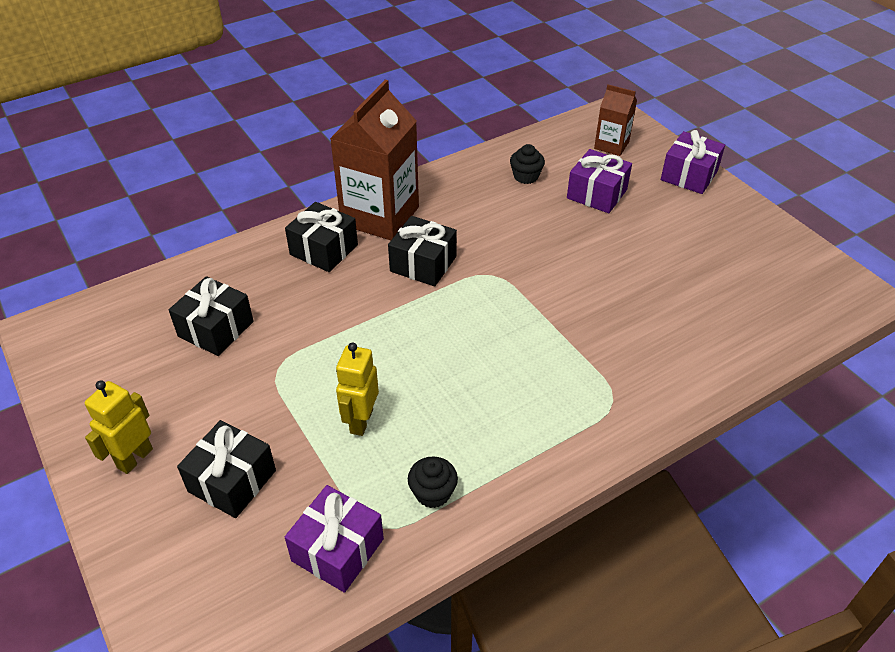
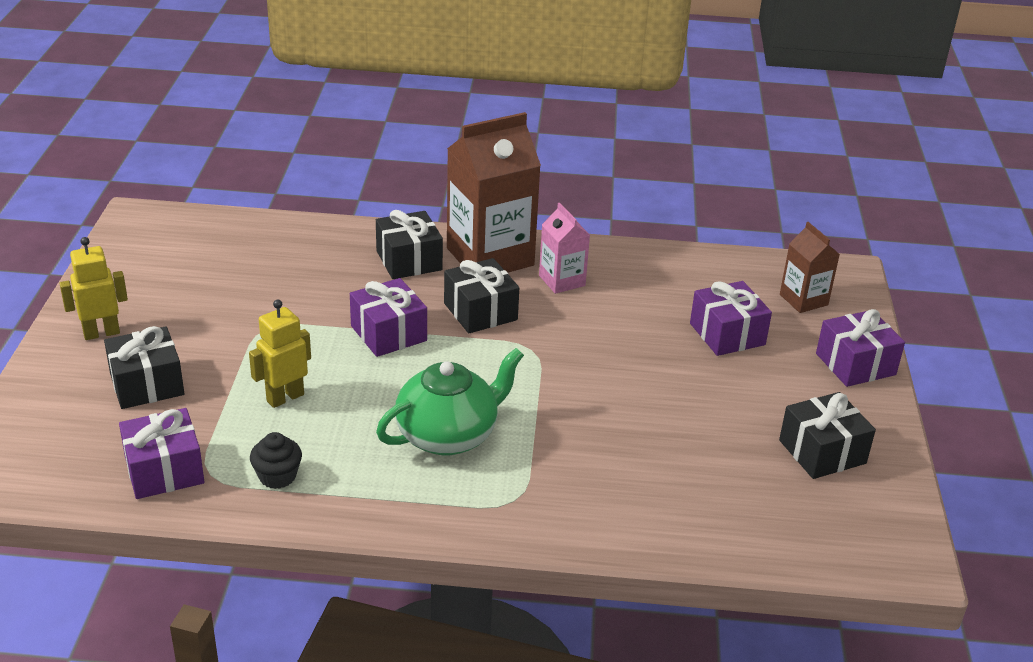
camera: 35 degrees right, 10 degrees down
black gift [169,276,254,356] -> black gift moved to [779,392,876,479]
black cupcake [510,144,545,184] -> none
none -> purple gift [350,278,427,357]
none -> green teapot [376,348,524,456]
none -> pink carton [539,203,590,294]

